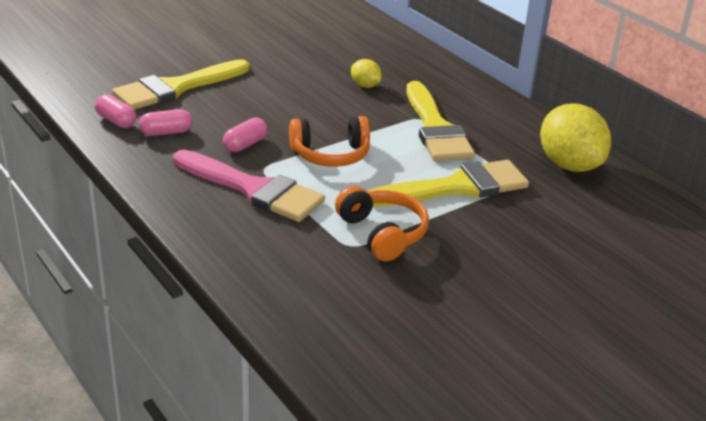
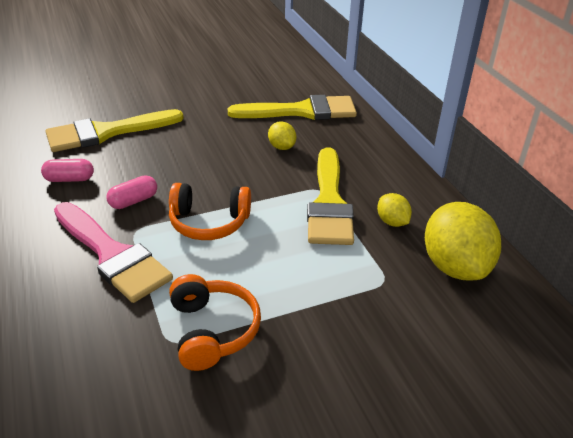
camera: 15 degrees right, 5 degrees up
pink capsule [95,94,137,128] -> none
yellow brush [367,160,529,207] -> yellow brush moved to [228,95,357,120]
none -> yellow lemon [377,193,412,227]

